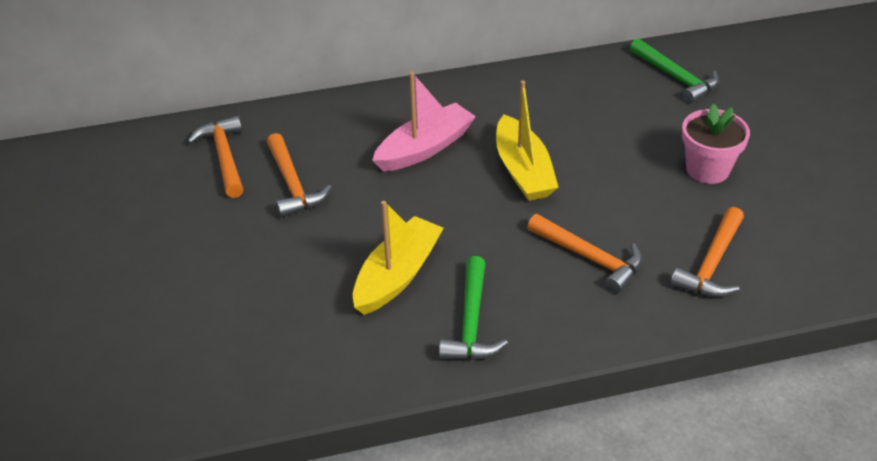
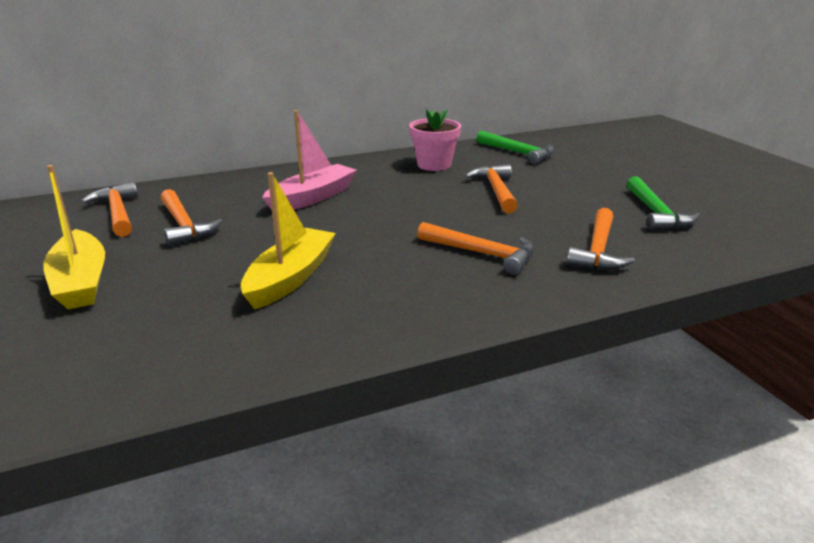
camera: 10 degrees left, 15 degrees down
green hammer [439,256,508,360] -> green hammer moved to [627,176,700,230]
yellow boat [496,80,559,201] -> yellow boat moved to [43,165,105,309]
pink flower pot [682,103,750,184] -> pink flower pot moved to [409,108,461,171]
none -> orange hammer [465,164,518,213]

